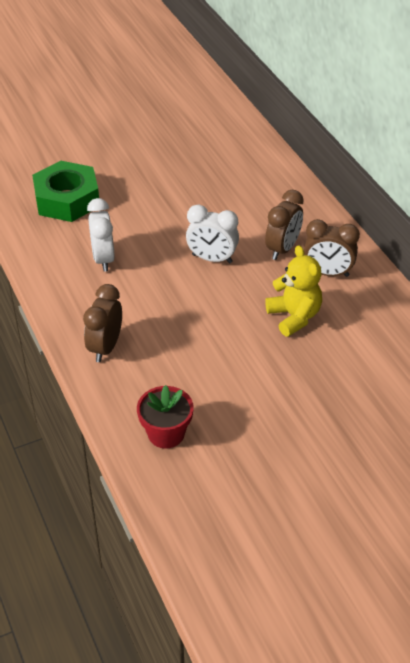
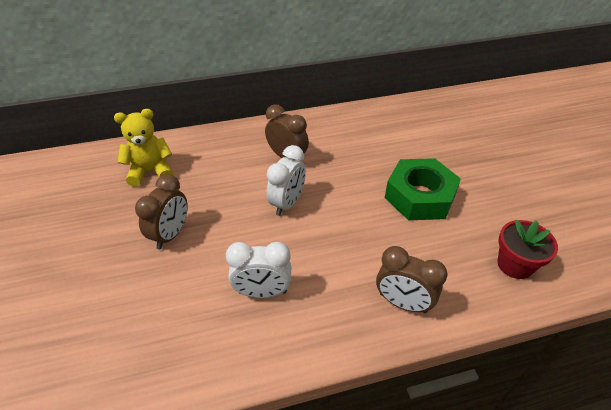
camera: 80 degrees left, 0 degrees up
green nut [32,161,99,222] -> green nut moved to [385,158,461,220]
yellow teddy bear [265,245,322,337] -> yellow teddy bear moved to [114,109,173,186]
brown clock [304,219,360,277] -> brown clock moved to [135,174,188,249]

